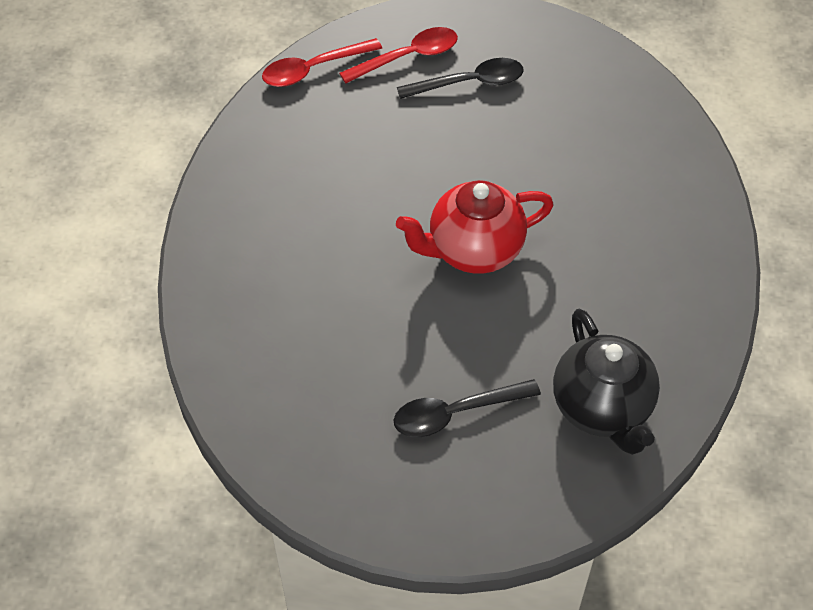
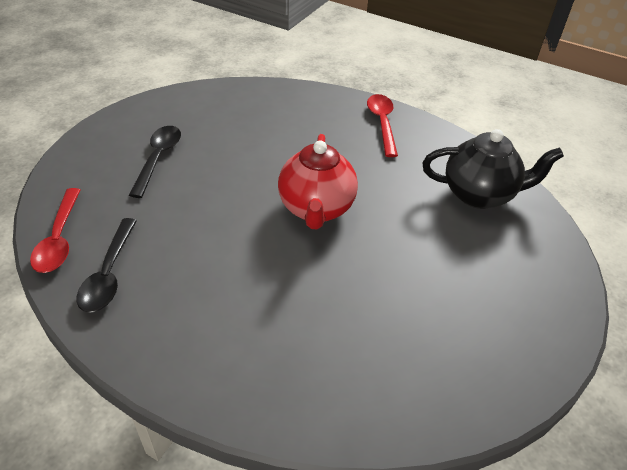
camera: 70 degrees left, 10 degrees down
red spoon [339,27,458,84] -> red spoon moved to [367,94,398,157]
black spoon [394,379,541,437] -> black spoon moved to [77,218,137,313]

